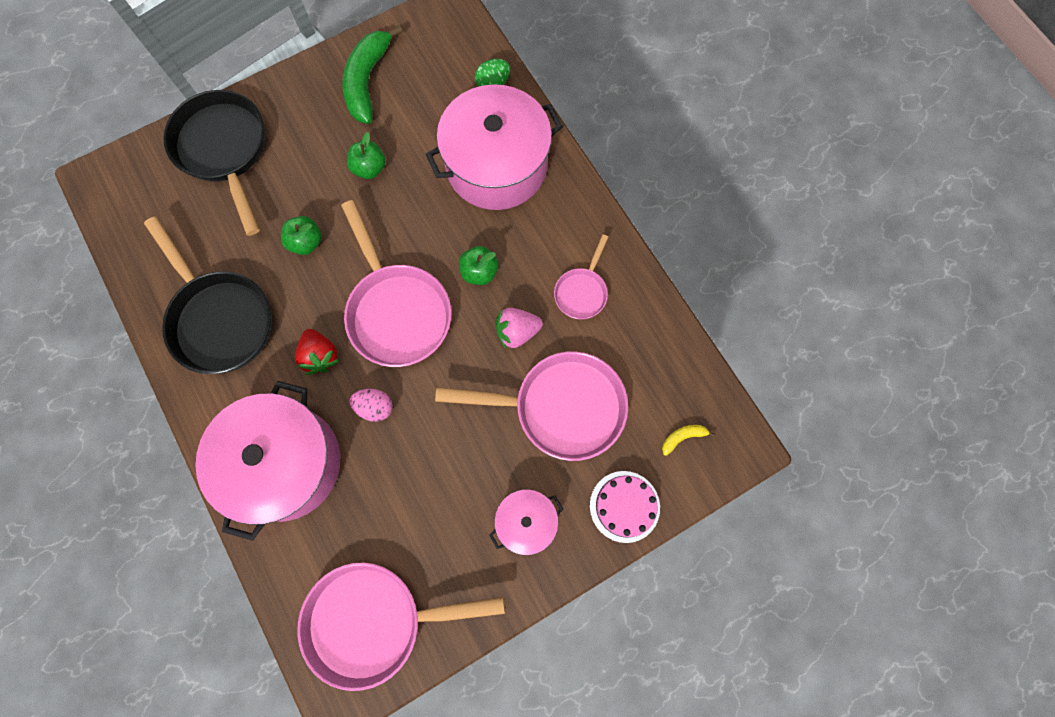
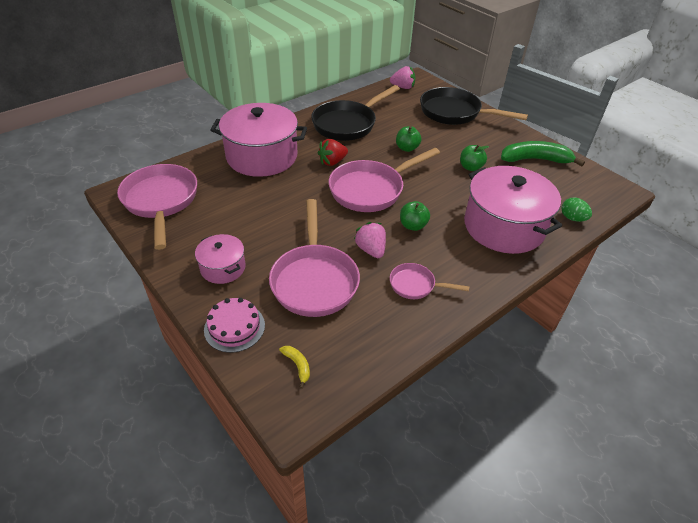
camera: 80 degrees right, 30 degrees down
black pan [163,90,265,236] -> black pan turned 120 degrees counterclockwise [420,87,528,125]
pink egg [349,389,393,422] -> none
none -> pink strawberry [390,66,416,89]

